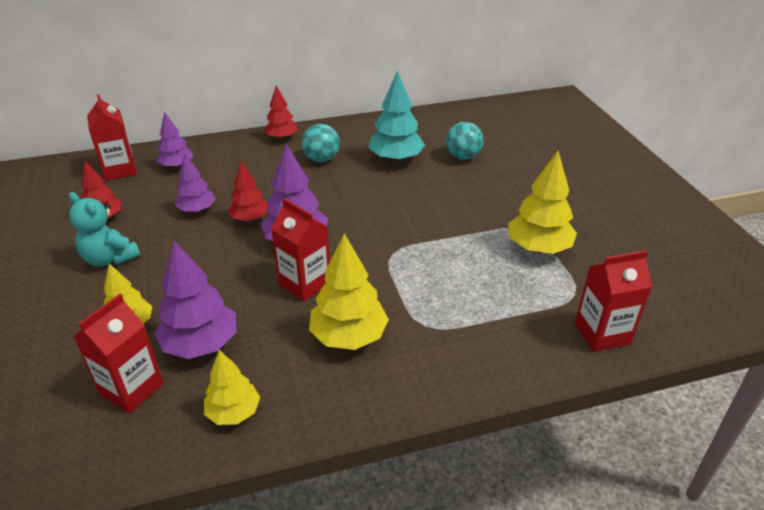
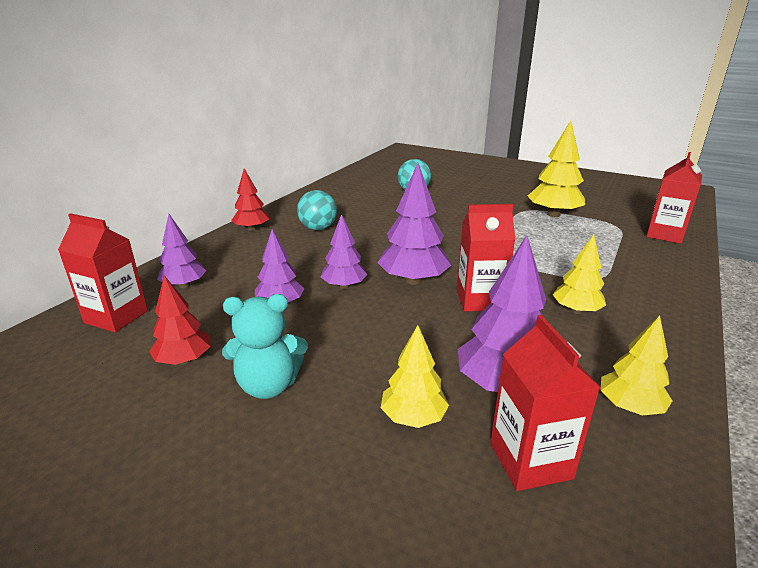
camera: 45 degrees left, 10 degrees down
red tree [228,162,268,222] -> purple tree [321,214,367,289]
yellow tree [309,233,389,350] -> yellow tree [553,234,606,314], size x0.63
turquoise tree [369,70,425,163] -> none

